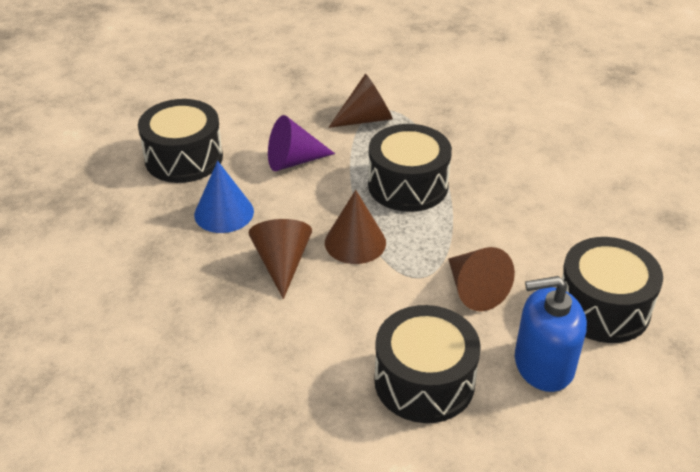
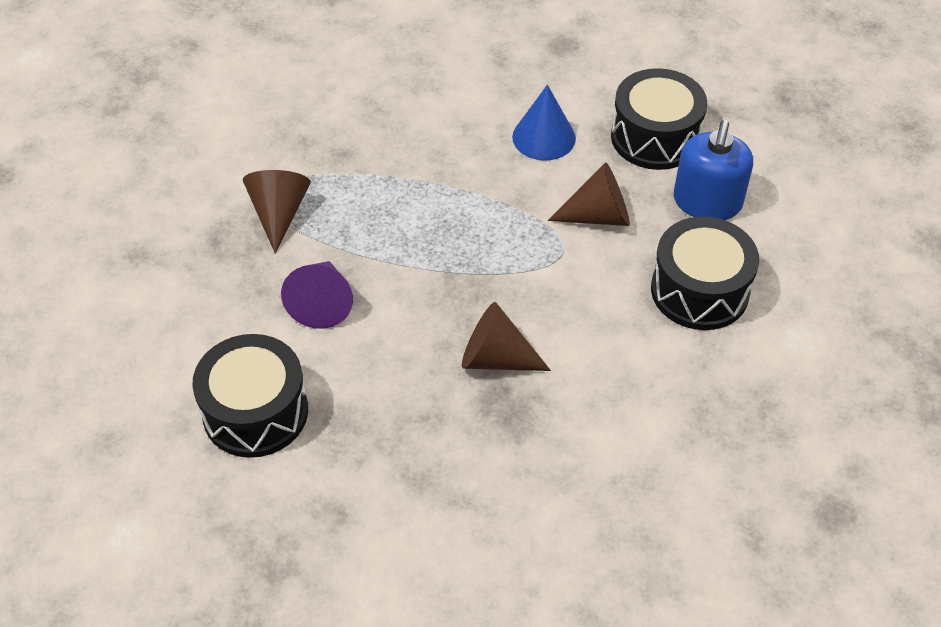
camera: 70 degrees left, 10 degrees up
blue cone [194,161,254,233] -> blue cone moved to [512,85,576,161]
brown cone [325,190,386,264] -> none
black drum [368,124,452,212] -> none

